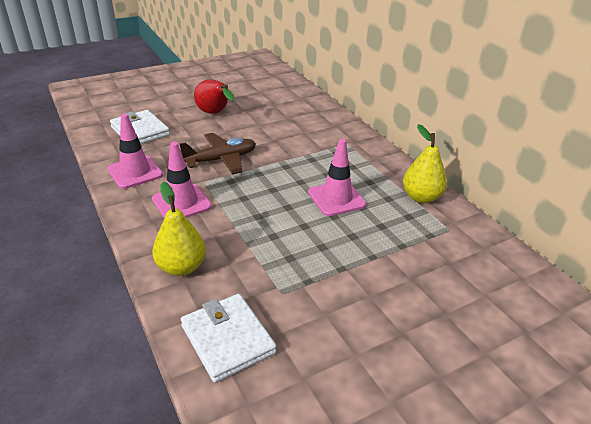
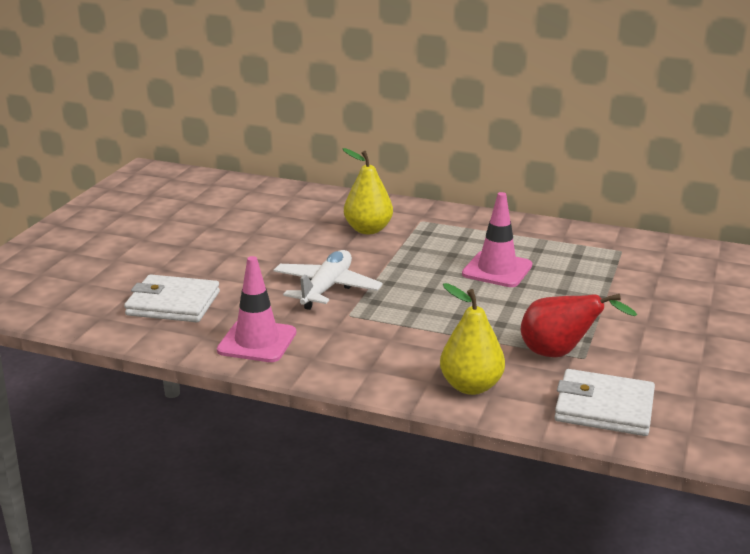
camera: 40 degrees left, 10 degrees down
pink traffic cone [152,142,212,218] -> none
brown plane [179,133,256,174] -> white plane [273,250,383,310]
red pear [194,79,234,114] -> red pear moved to [521,294,637,357]
yellow pear [403,124,447,203] -> yellow pear moved to [343,148,393,234]

